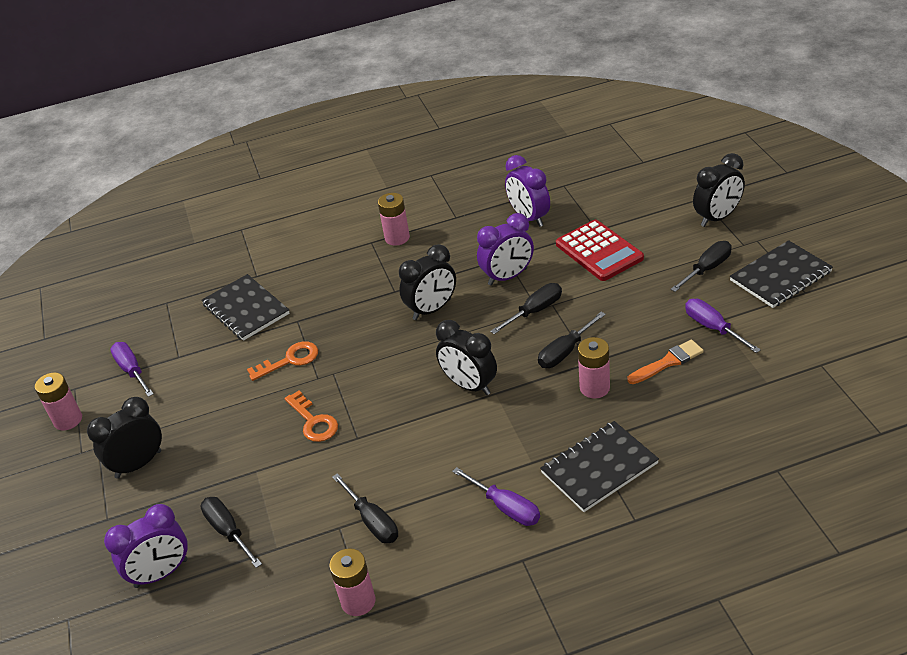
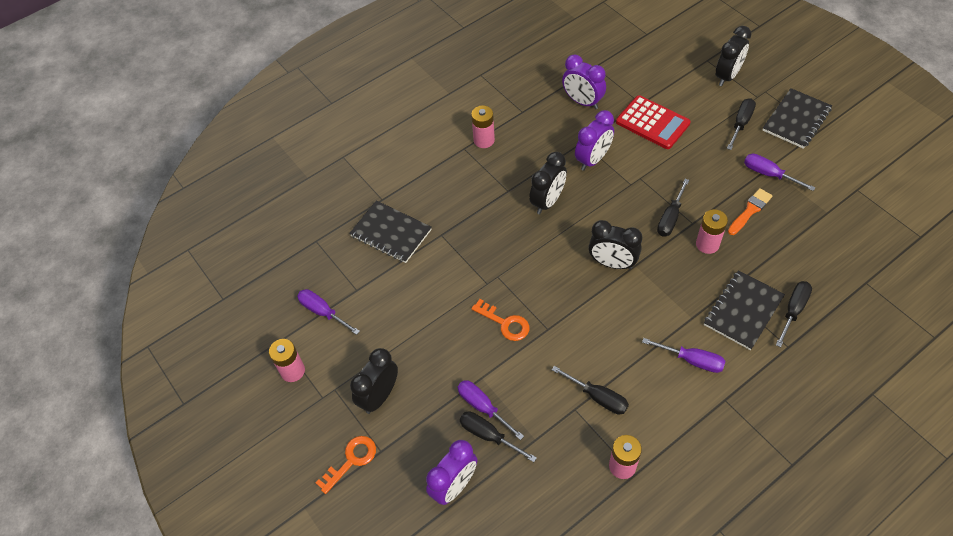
camera: 20 degrees left, 15 degrees up
orange key [247,341,318,381] -> orange key moved to [316,436,376,494]
black screwdriver [490,283,562,334] -> black screwdriver moved to [776,281,812,347]
none -> purple screwdriver [458,380,524,440]

